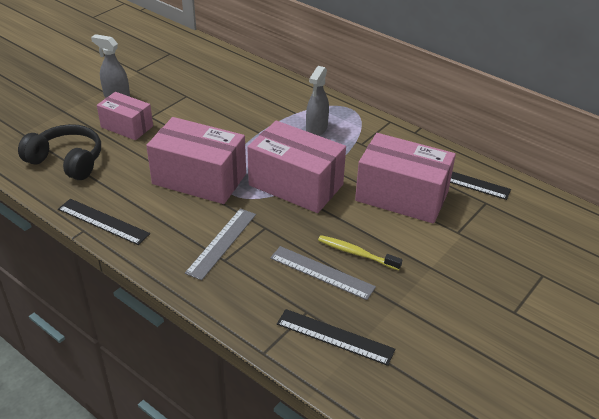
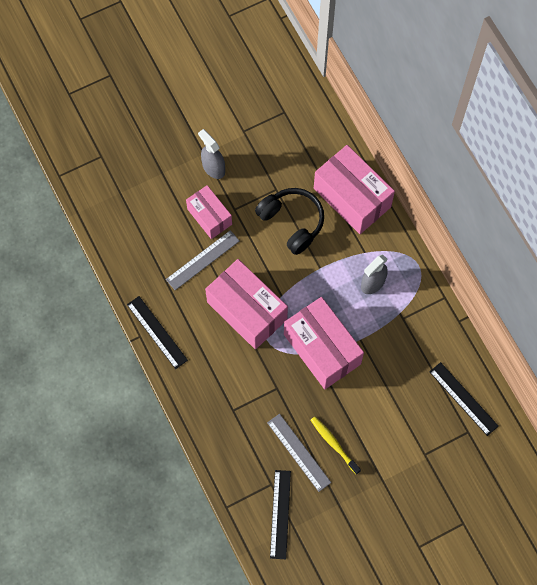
camera: 25 degrees right, 30 degrees up
black headphones [18,124,101,180] -> black headphones moved to [255,188,324,255]
grey ruler [185,208,256,281] -> grey ruler moved to [166,230,240,290]
black ruler [277,309,395,366] -> black ruler turned 45 degrees clockwise [270,470,291,559]
pink box [355,133,456,224] -> pink box moved to [314,145,395,234]

